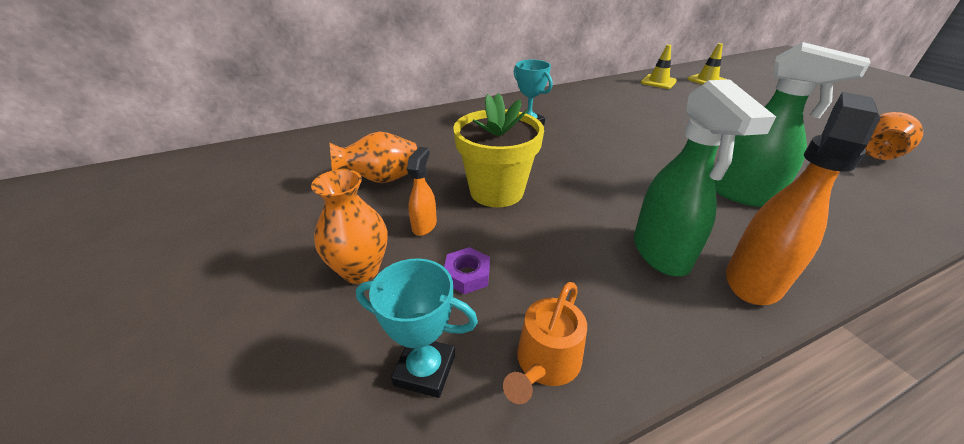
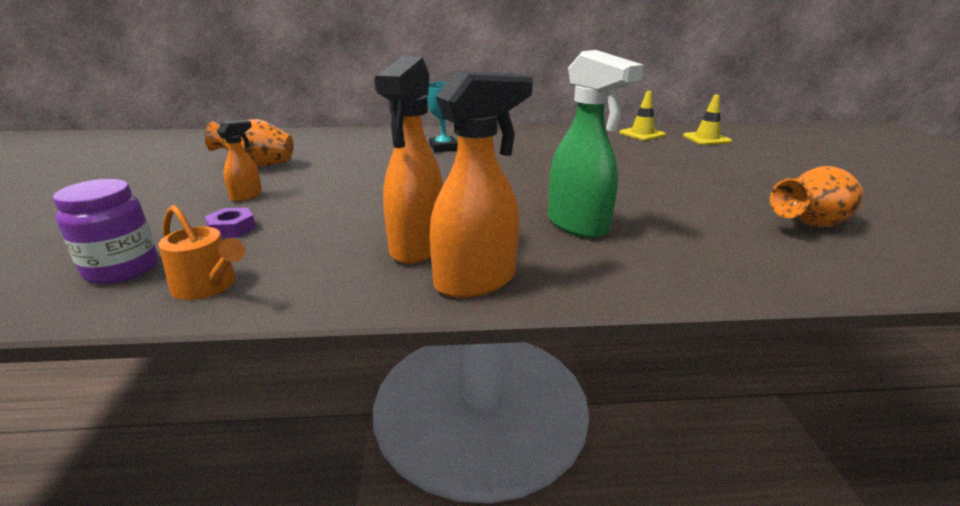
camera: 20 degrees right, 10 degrees down
orange vase [311,169,387,284] -> none
turquoise trophy [356,258,478,398] -> purple jar [53,179,158,284]
yellow flower pot [453,93,544,207] -> none
orange watering can [503,282,587,404] -> orange watering can turned 105 degrees counterclockwise [158,205,245,300]
green spray bottle [634,79,776,276] -> orange spray bottle [374,57,443,264]

